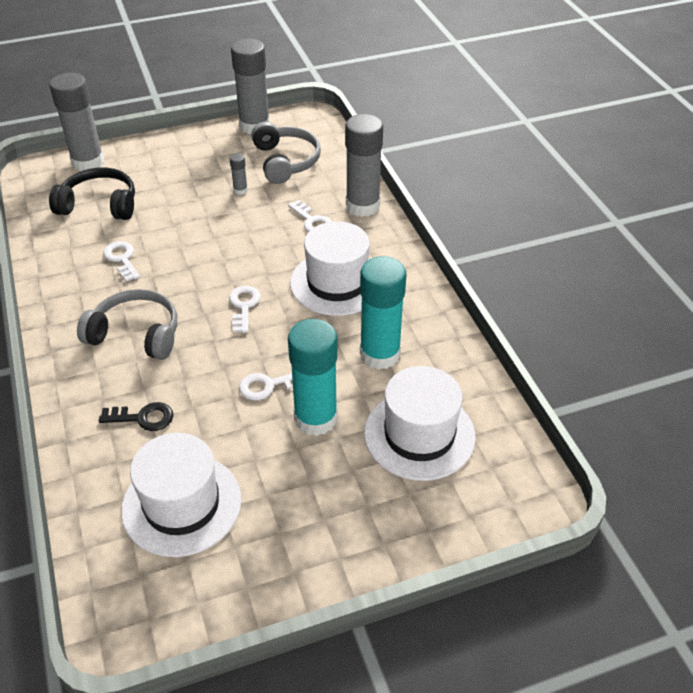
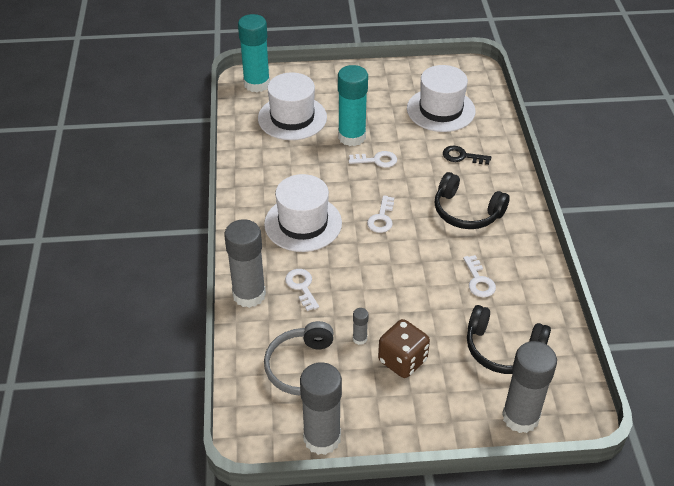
camera: 165 degrees left, 0 degrees up
grey headphones [77,289,177,360] -> black headphones [435,172,510,229]
turquoise glue stick [360,256,406,370] -> turquoise glue stick moved to [238,14,270,92]
none -> brown dice [378,319,430,378]

